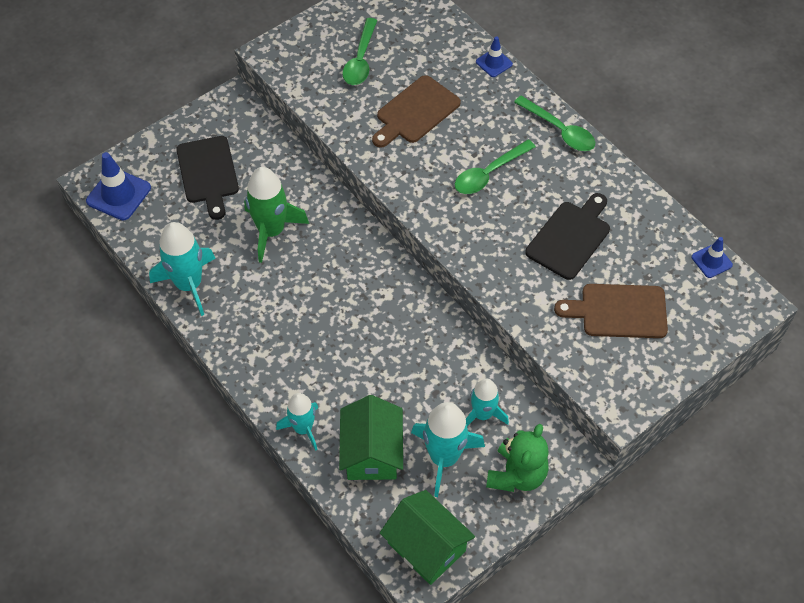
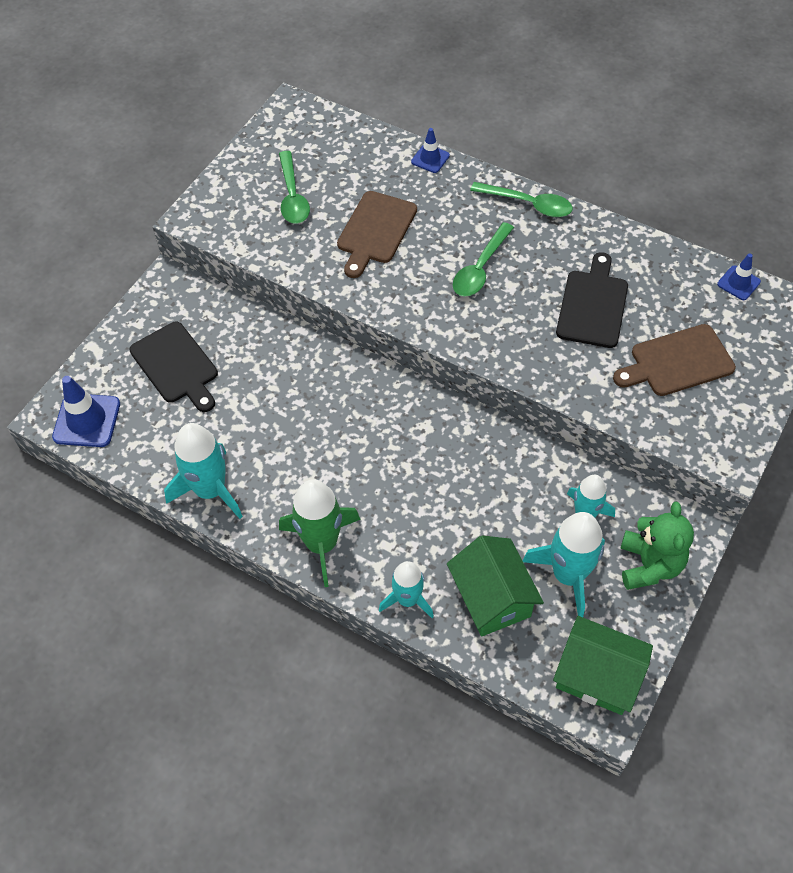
camera: 20 degrees left, 0 degrees up
green rocket [244,167,309,263] -> green rocket moved to [279,479,361,587]

